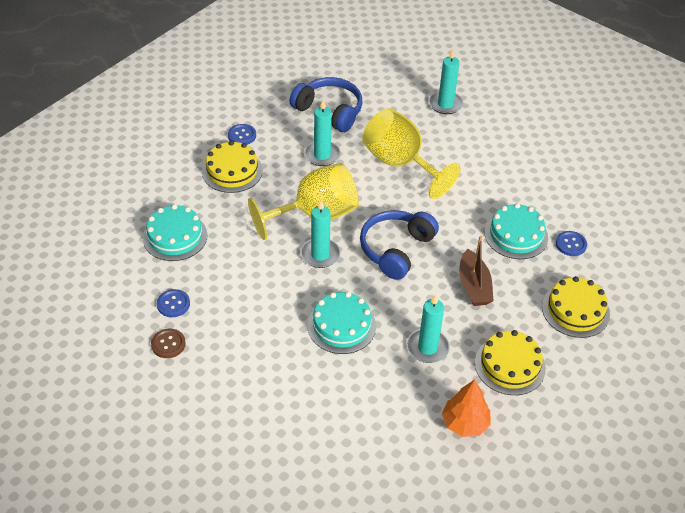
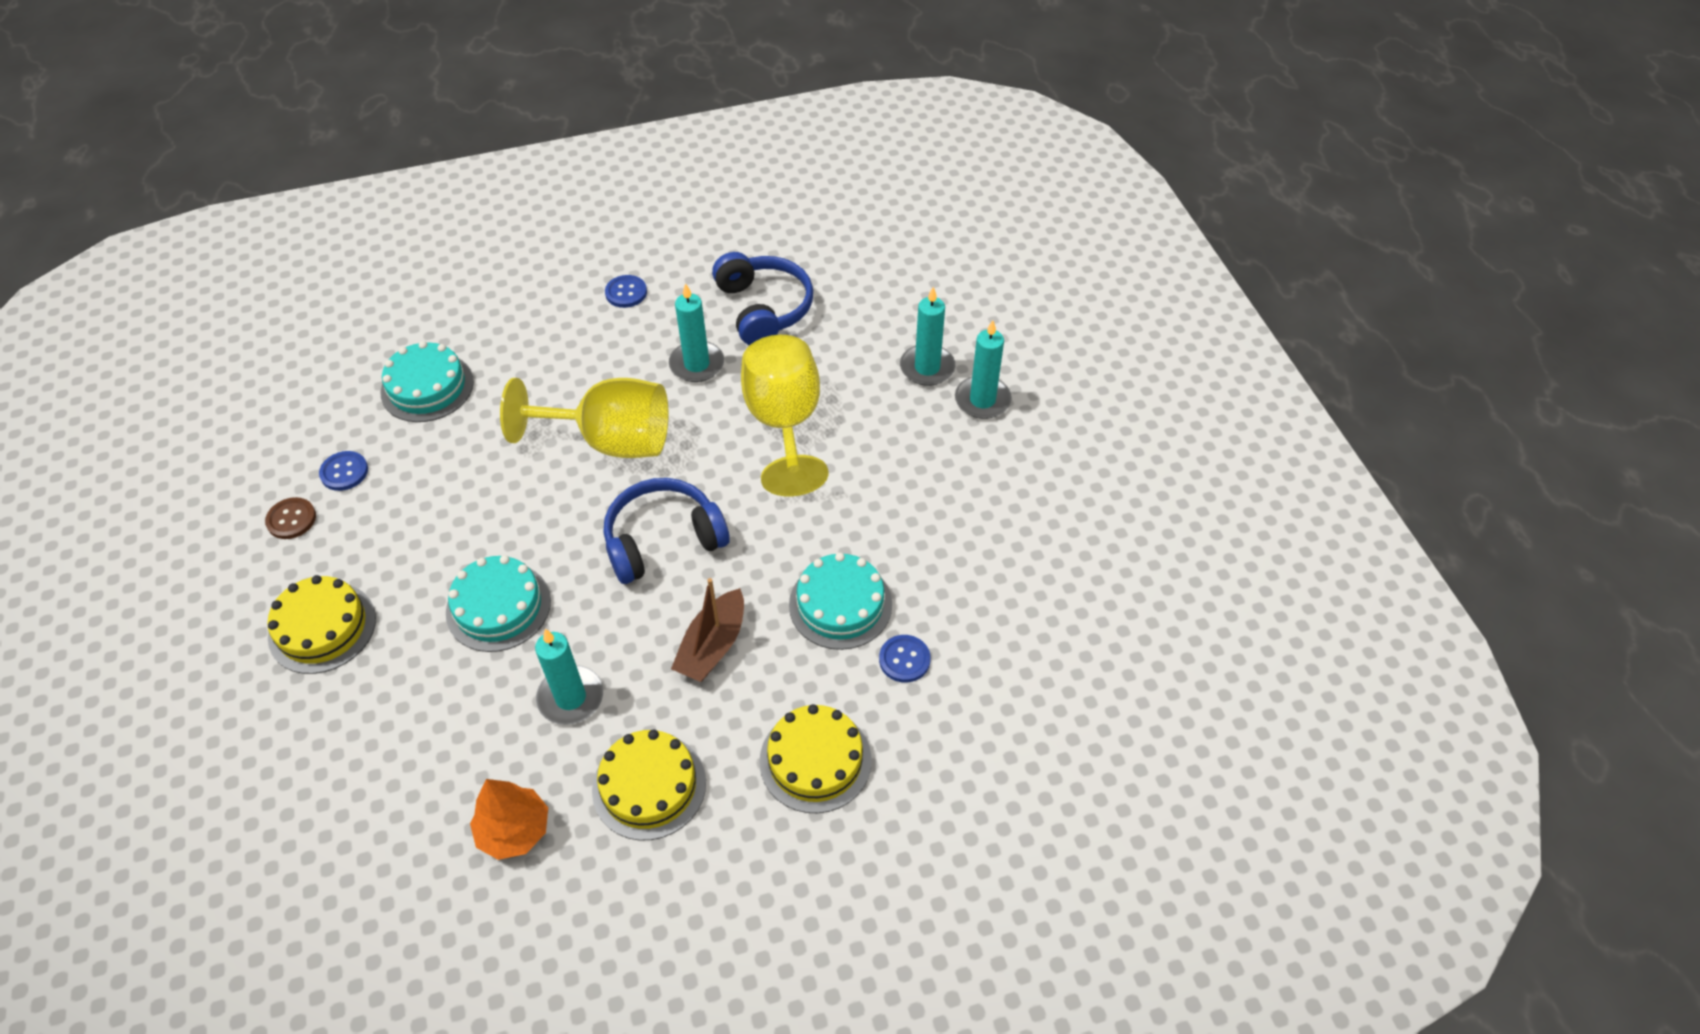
camera: 35 degrees right, 5 degrees up
yellow cake [202,141,263,193] -> yellow cake moved to [267,575,376,674]
turquoise candle [300,200,340,268] -> turquoise candle moved to [955,320,1012,419]

